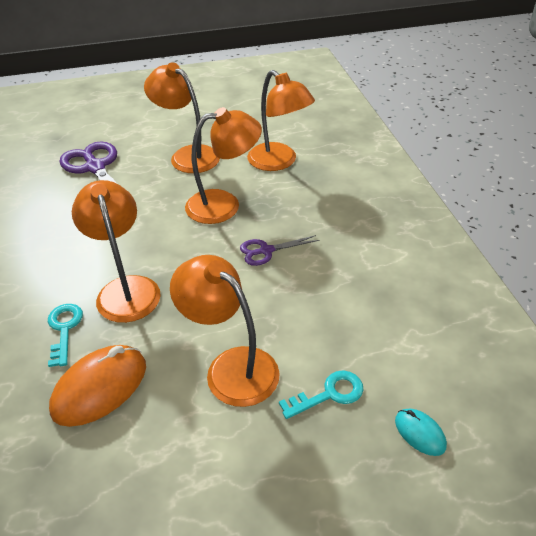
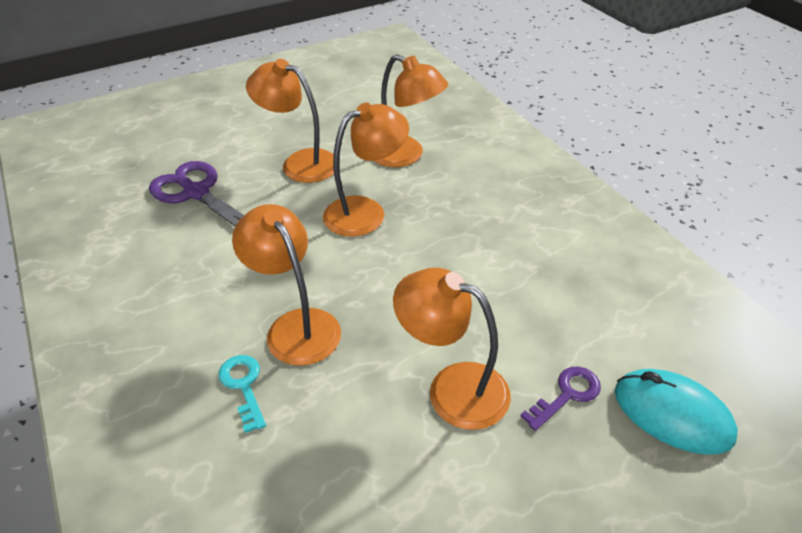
camera: 15 degrees left, 0 degrees up
orange mouse [49,345,146,427] -> none
purple scissors [240,235,319,266] -> none
turquoise key [279,370,363,419] -> purple key [520,367,601,431]
turquoise mouse [395,409,447,456] -> turquoise mouse [615,369,738,455], size x1.96

